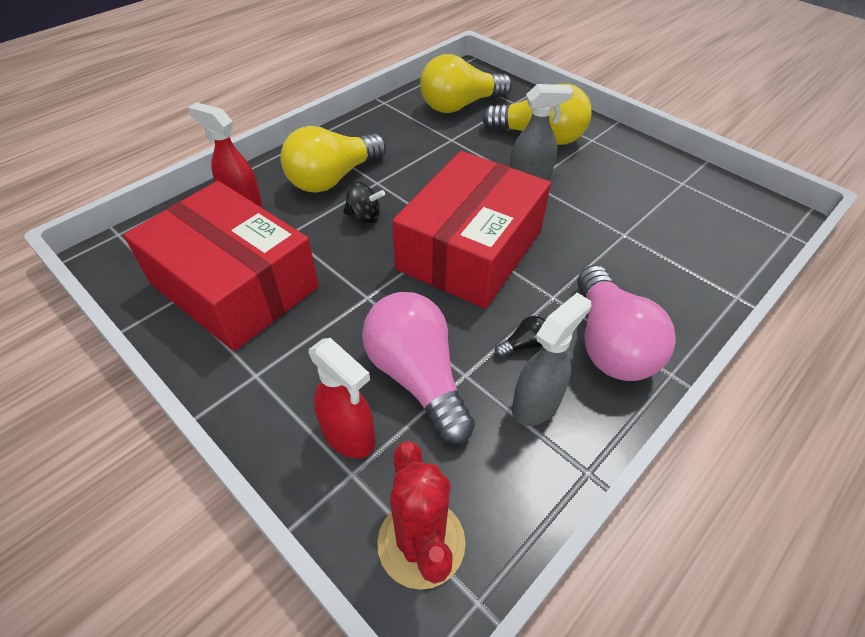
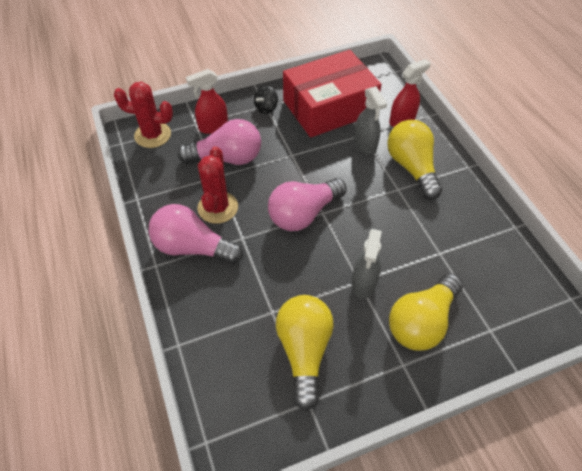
camera: 115 degrees right, 5 degrees up
black spinning top [343,182,385,223] -> black spinning top moved to [254,86,278,114]
red box [392,151,551,309] -> pink light bulb [268,178,347,231]
yellow light bulb [420,54,512,113] -> yellow light bulb moved to [276,295,334,411]
black light bulb [494,316,545,358] -> red cactus [197,146,238,224]
grey spray bottle [512,293,591,426] -> grey spray bottle moved to [354,86,387,155]

